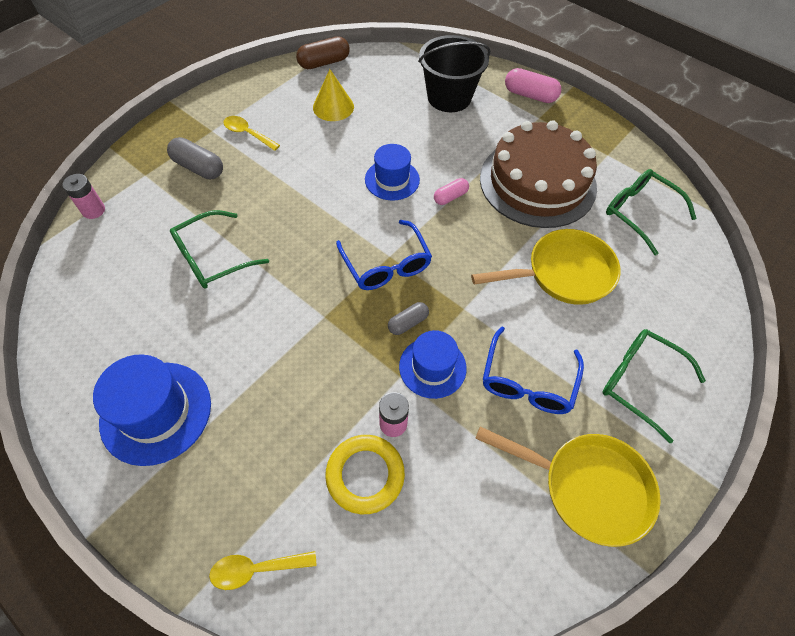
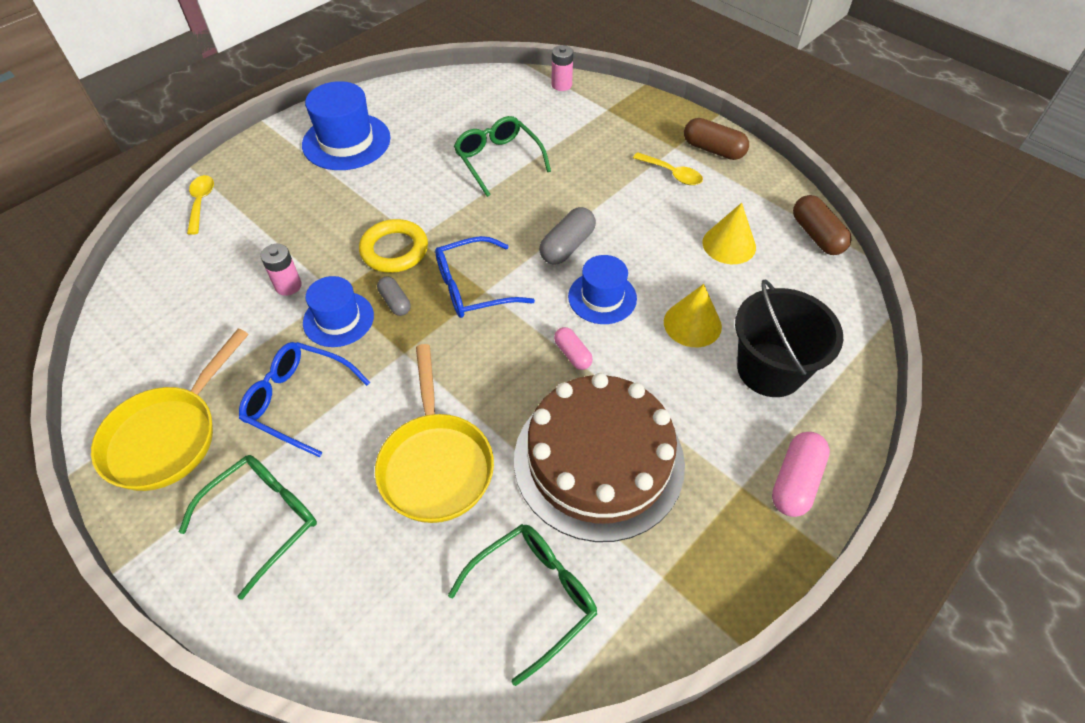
camera: 95 degrees right, 5 degrees down
grey capsule [167,137,223,179] -> grey capsule moved to [539,207,596,265]
yellow spoon [223,116,280,151] -> yellow spoon turned 90 degrees clockwise [633,152,703,185]
yellow ring [325,435,405,514] -> yellow ring moved to [359,219,428,273]
none -> yellow cone [664,284,722,347]
none -> brown capsule [684,118,749,160]

